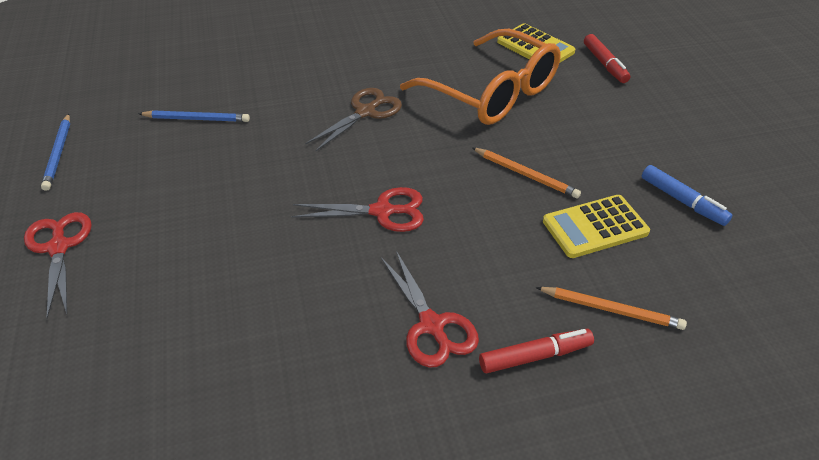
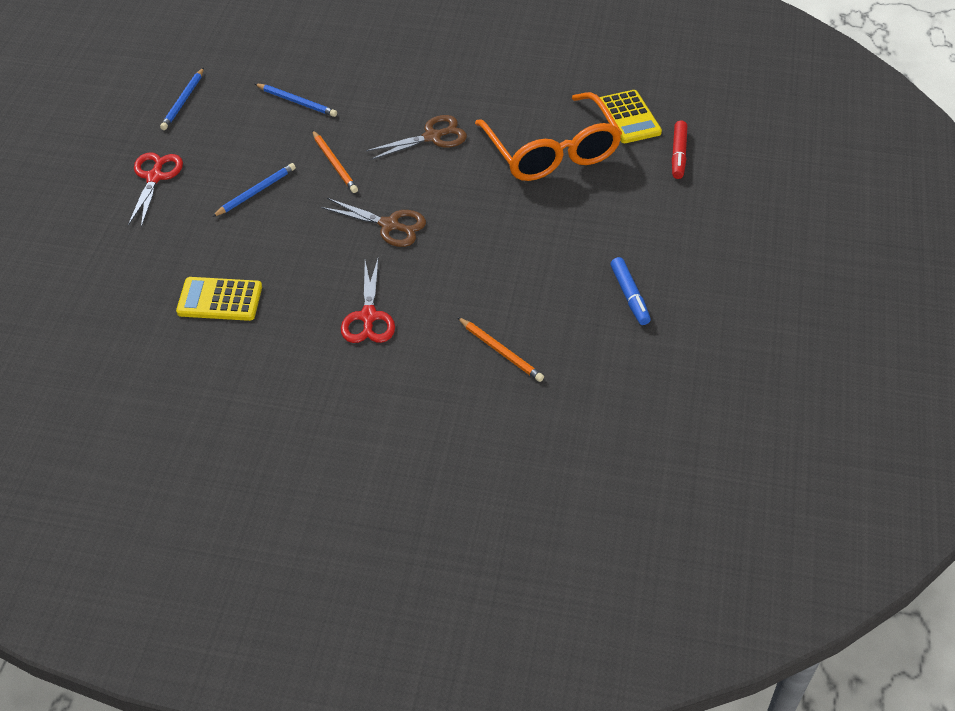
camera: 25 degrees right, 5 degrees up
red scissors [291,187,424,232] -> brown scissors [321,198,426,247]
orange pencil [472,148,581,199] -> orange pencil moved to [312,130,358,193]
red marker [479,329,594,373] -> none
yellow calculator [543,195,650,258] -> yellow calculator moved to [176,277,262,321]
none -> blue pencil [212,163,296,217]

